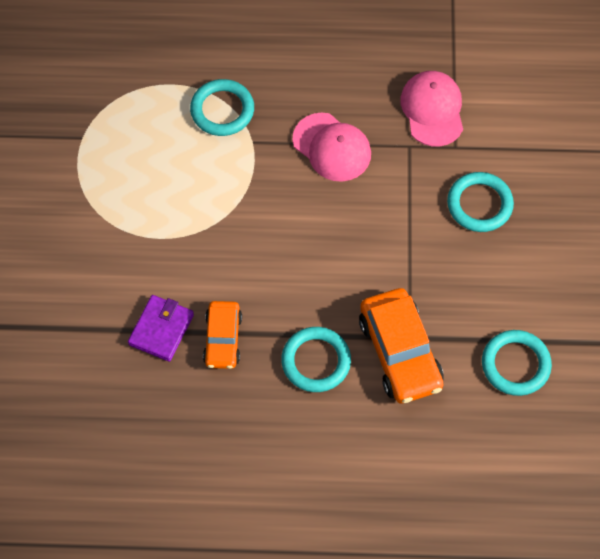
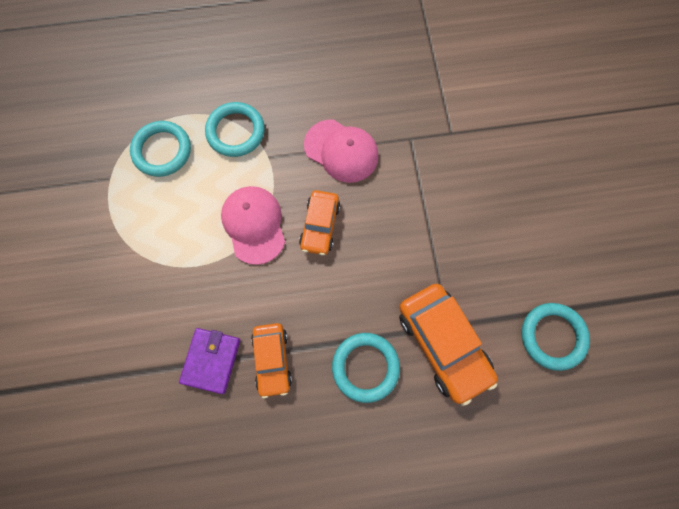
camera: 10 degrees left, 10 degrees up
pink cap [400,71,463,147] -> pink cap moved to [221,186,285,265]
turquoise ring [447,172,514,232] -> turquoise ring moved to [130,121,191,177]
none -> orange car [299,190,340,255]

